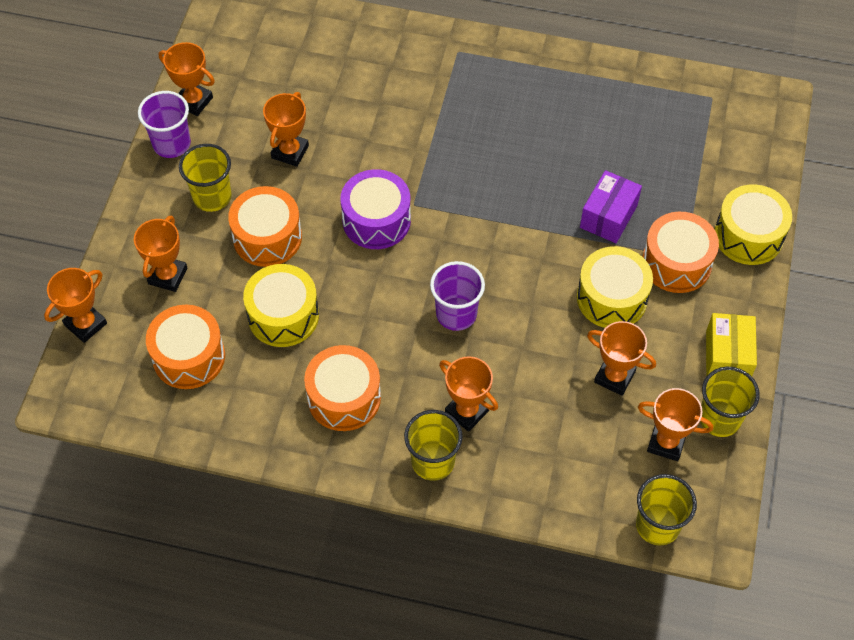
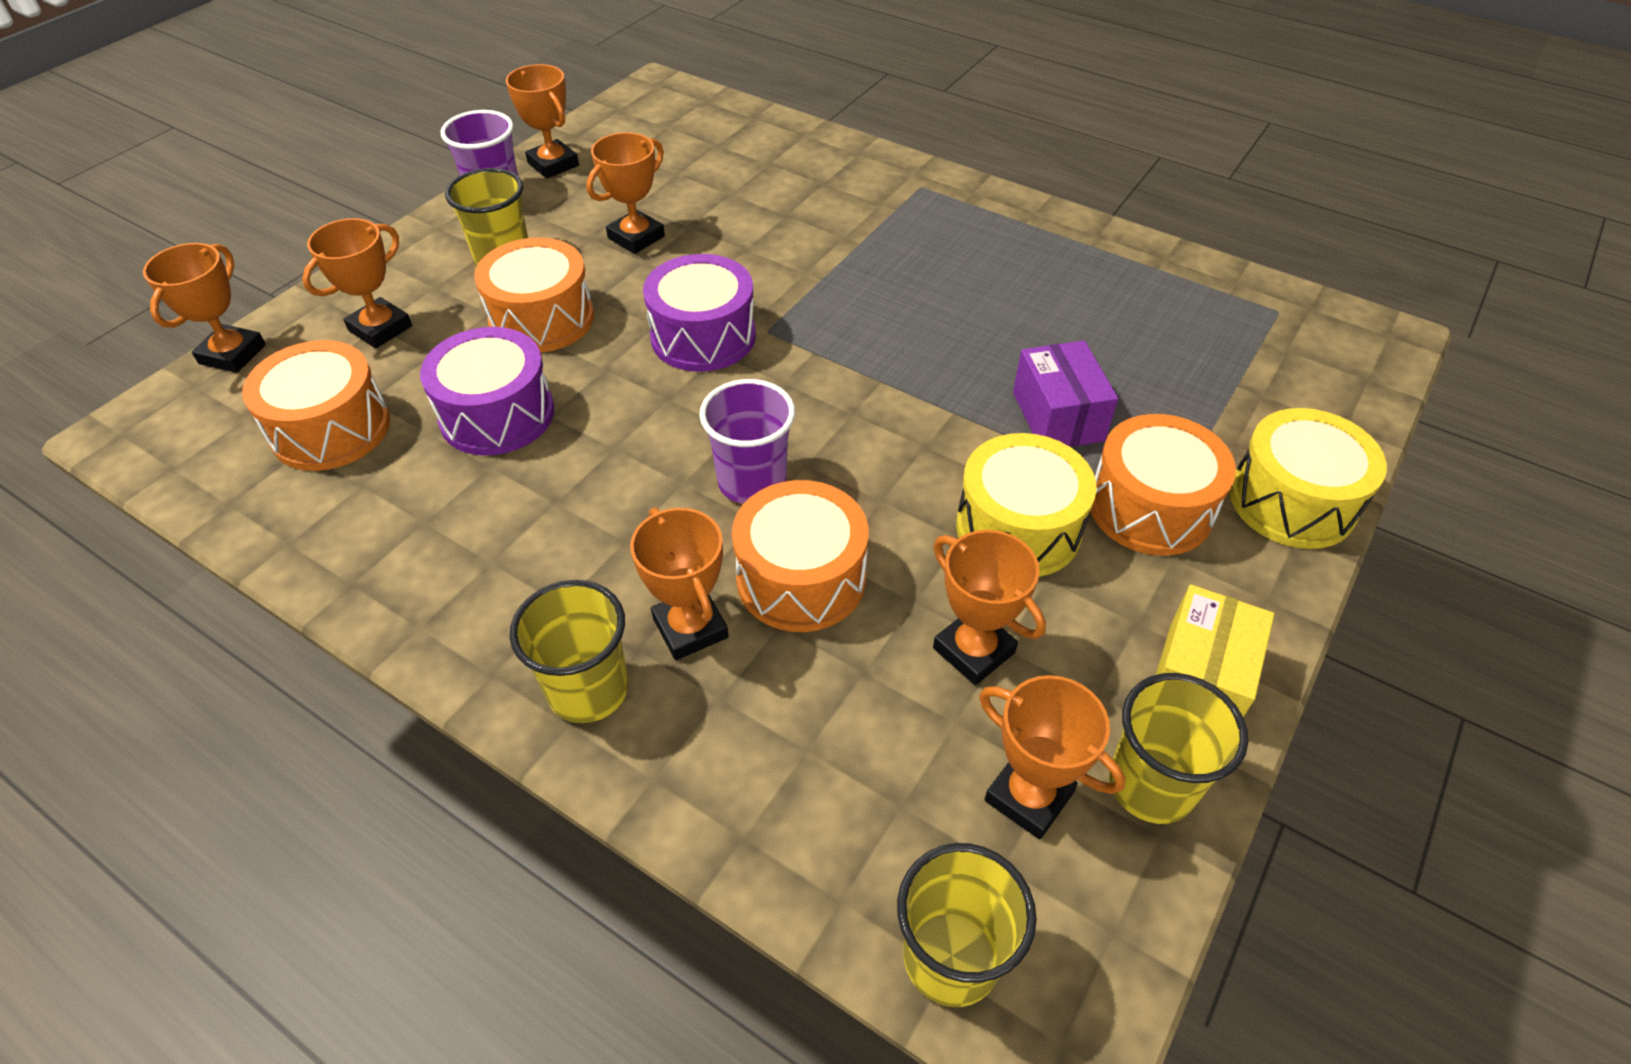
camera: 20 degrees right, 10 degrees down
orange trophy [44,268,107,343] -> orange trophy turned 45 degrees counterclockwise [143,243,266,373]
yellow drum [243,264,319,347] -> purple drum [420,327,554,456]
orange drum [304,345,381,431] -> orange drum moved to [732,480,869,632]
purple box [580,170,642,243] -> purple box turned 60 degrees counterclockwise [1013,341,1118,447]

